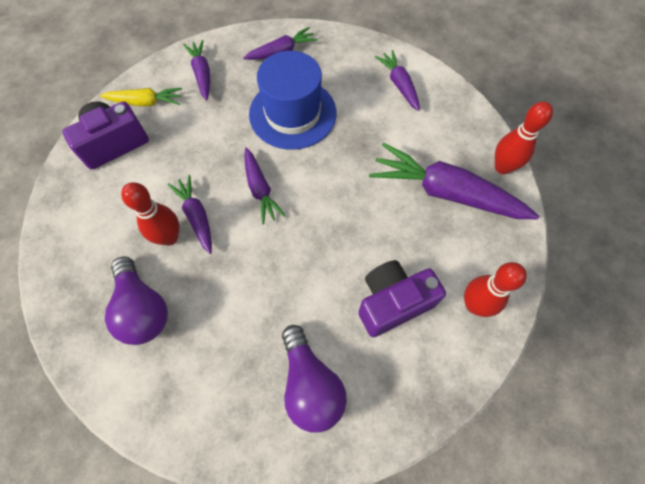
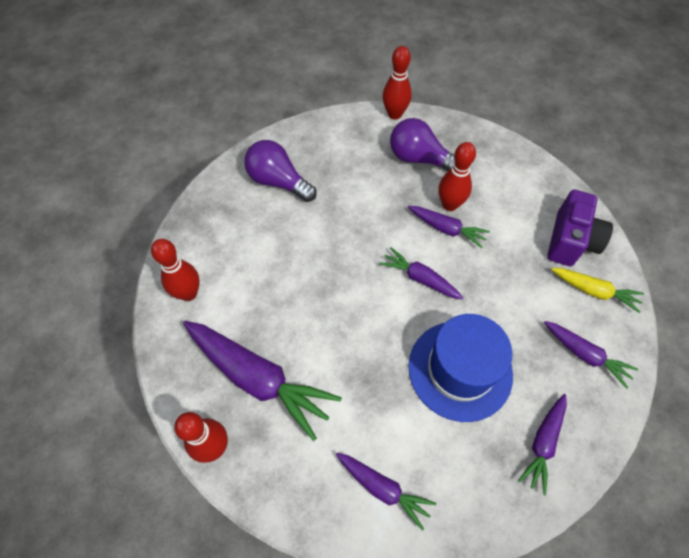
camera: 145 degrees right, 5 degrees down
yellow carrot [100,88,182,106] -> yellow carrot turned 120 degrees counterclockwise [551,268,644,313]
purple camera [358,260,446,337] -> none
purple carrot [369,142,539,219] -> purple carrot turned 45 degrees clockwise [183,321,342,441]
none -> red bowling pin [382,46,412,120]

